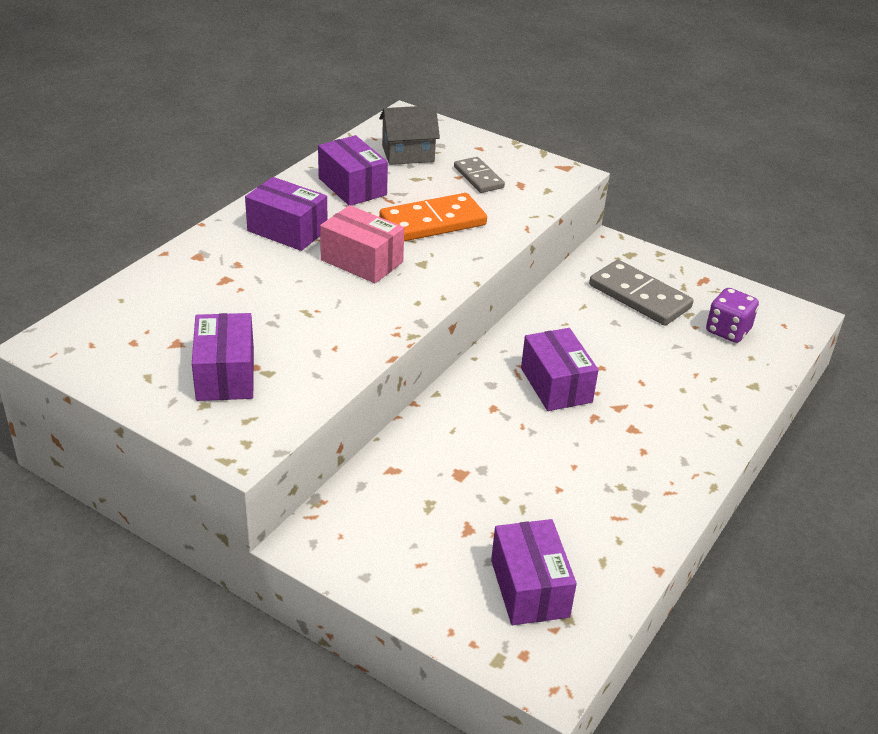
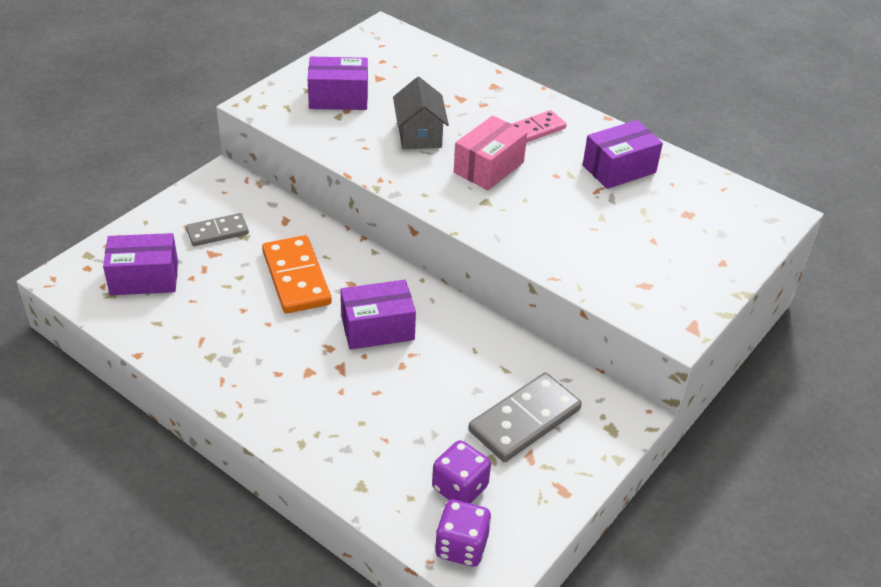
camera: 95 degrees right, 5 degrees up
purple box [245,177,328,251] -> pink domino [512,110,566,143]
grey house [379,105,440,165] -> grey house moved to [393,77,449,149]
orange domino [379,193,487,241] -> orange domino moved to [262,235,332,314]
grey domino [454,157,505,193] -> grey domino moved to [186,213,249,246]
none -> purple dice [435,500,491,567]

